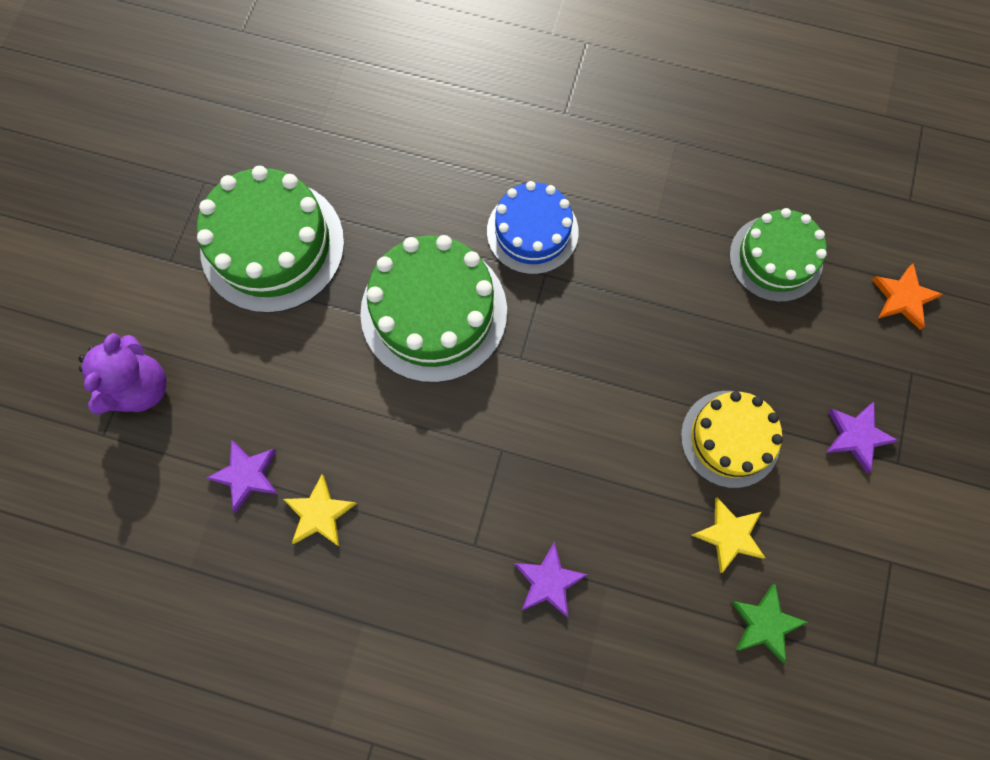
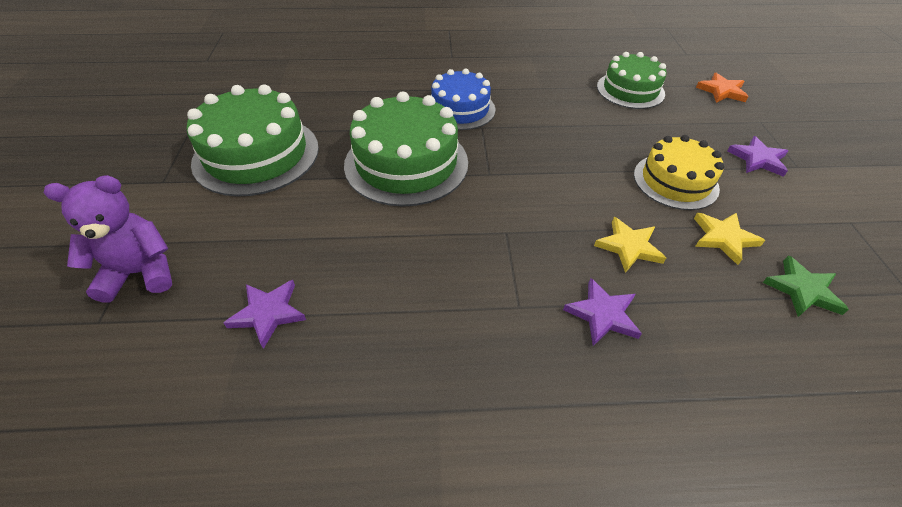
camera: 20 degrees left, 25 degrees down
purple teddy bear [79,333,166,415] -> purple teddy bear turned 105 degrees counterclockwise [44,175,172,303]
yellow star [283,475,357,546] -> yellow star moved to [594,217,666,273]

